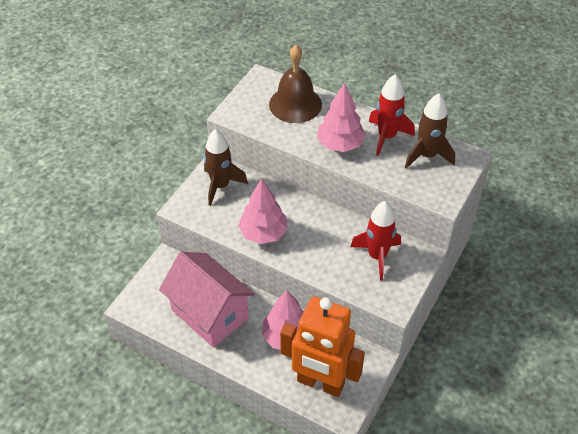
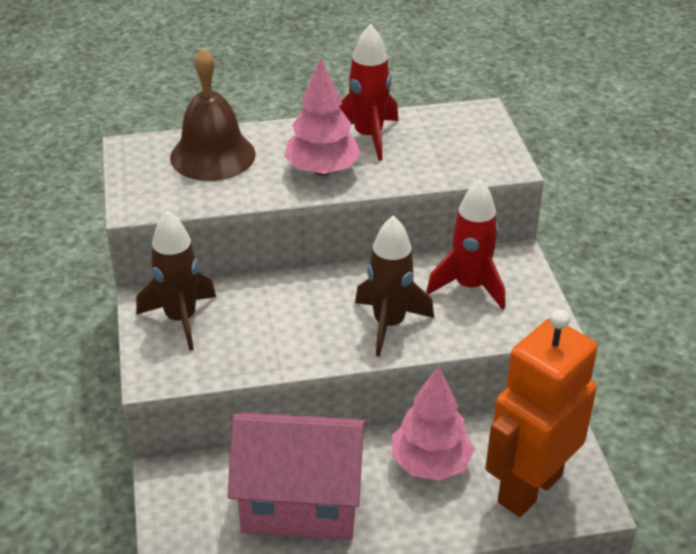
camera: 40 degrees left, 10 degrees down
pink tree [238,178,288,244] -> none
orange robot [280,296,365,397] -> orange robot turned 150 degrees clockwise [485,309,598,517]
brown rocket [405,93,455,169] -> brown rocket moved to [355,215,434,357]

